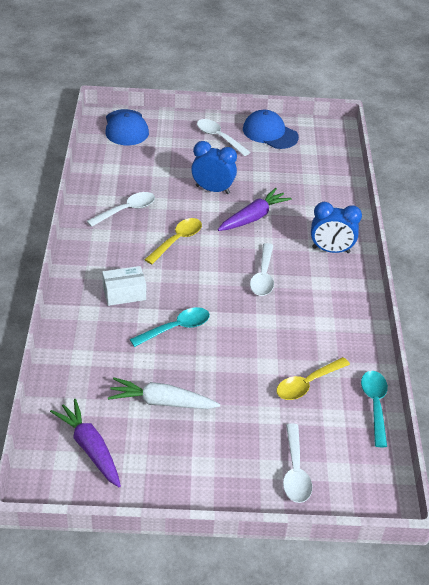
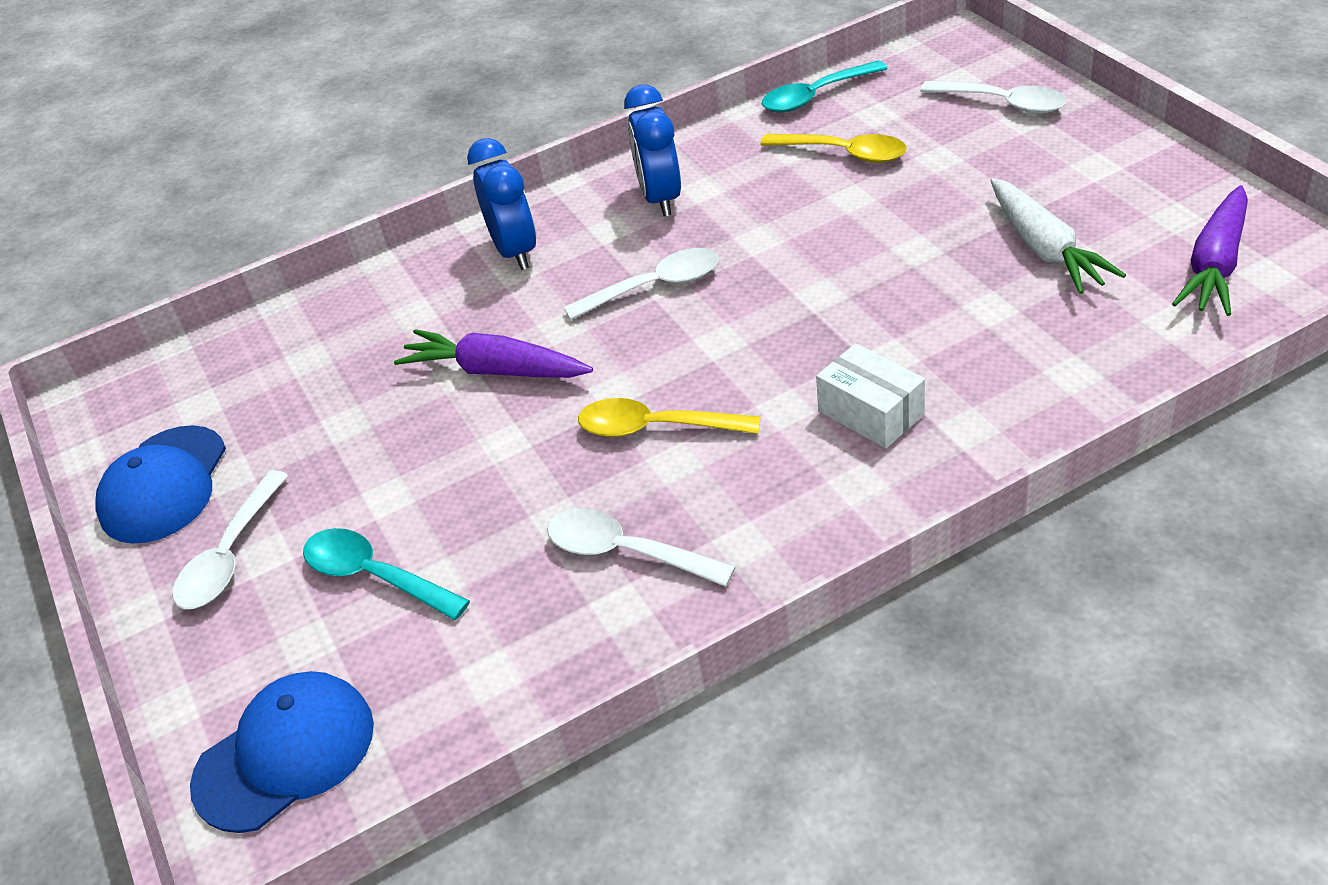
camera: 110 degrees left, 0 degrees up
turquoise spoon [130,307,210,347] -> turquoise spoon moved to [303,528,470,620]
blue clock [191,141,237,194] -> blue clock moved to [624,85,681,217]
white spoon [283,423,312,503] -> white spoon turned 60 degrees clockwise [920,81,1066,114]

